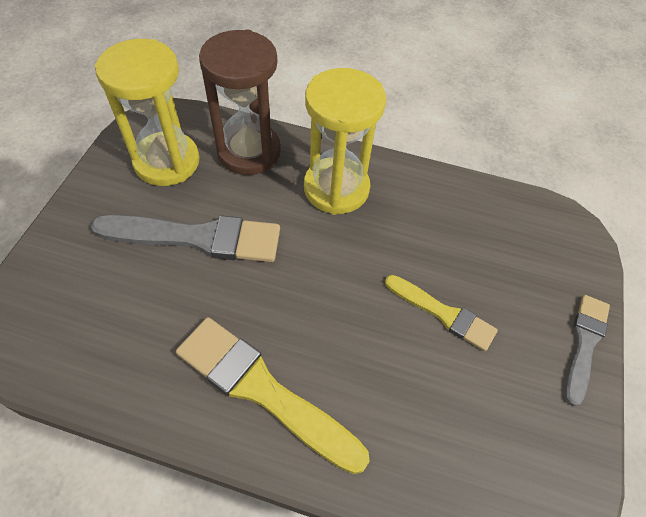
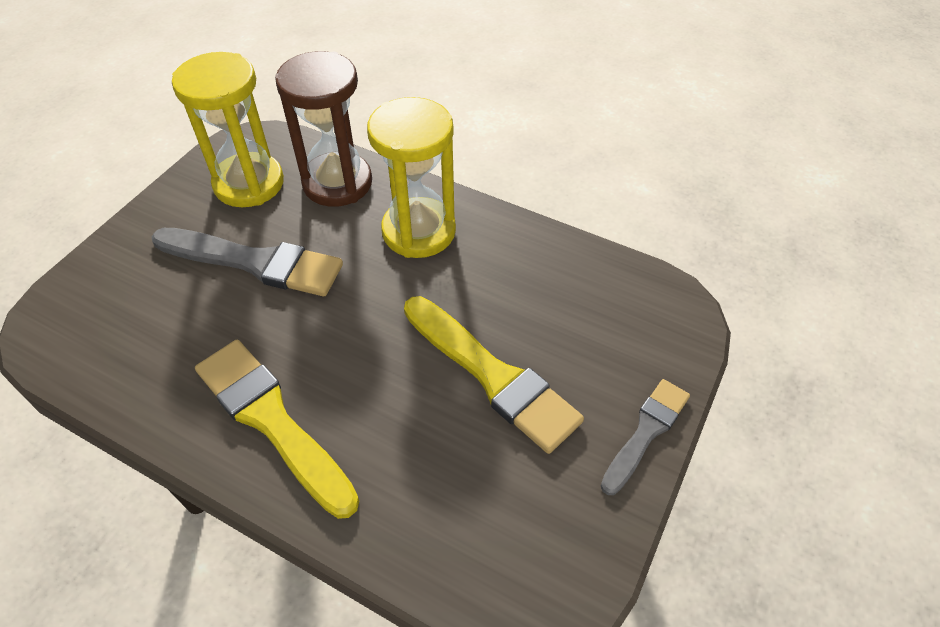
camera: 15 degrees right, 5 degrees down
yellow brush [385,275,498,351] -> yellow brush [404,296,584,454], size x1.66

